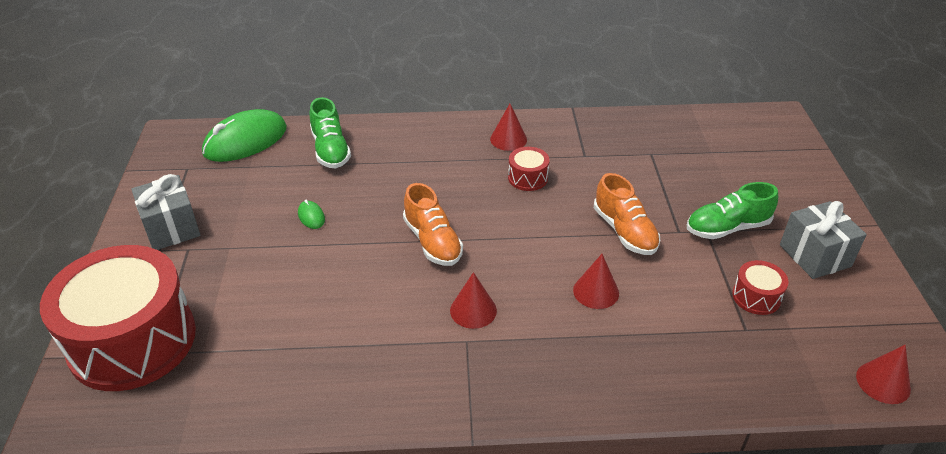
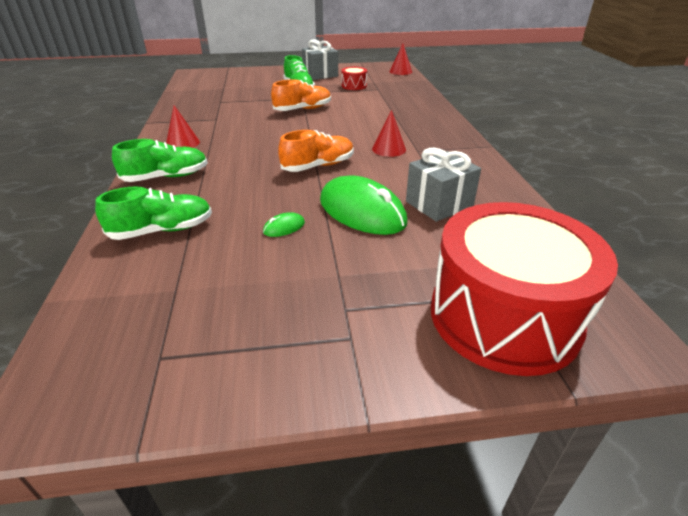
camera: 95 degrees left, 5 degrees down
grey gift [131,174,200,250] -> grey gift moved to [406,148,481,222]
green mouse [202,109,287,162] -> green mouse moved to [320,175,407,235]
red drum [508,147,550,191] -> none
red cone [573,254,619,309] -> none
none -> green shoe [112,139,208,182]

